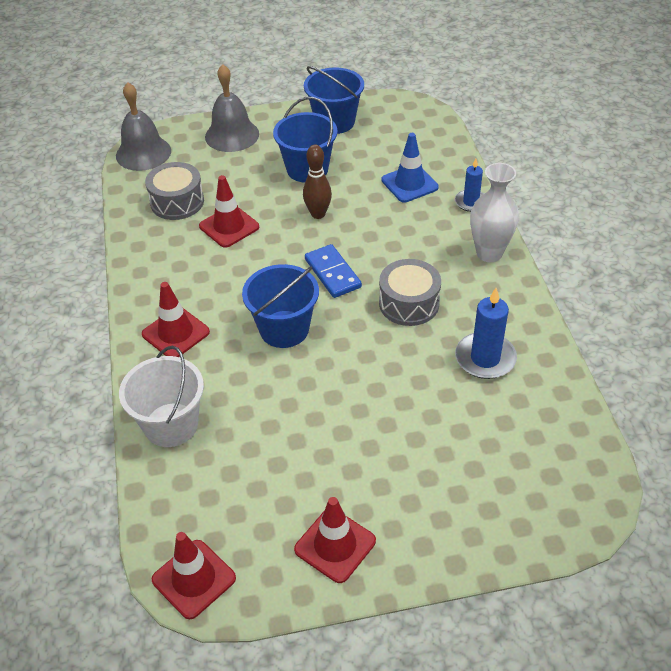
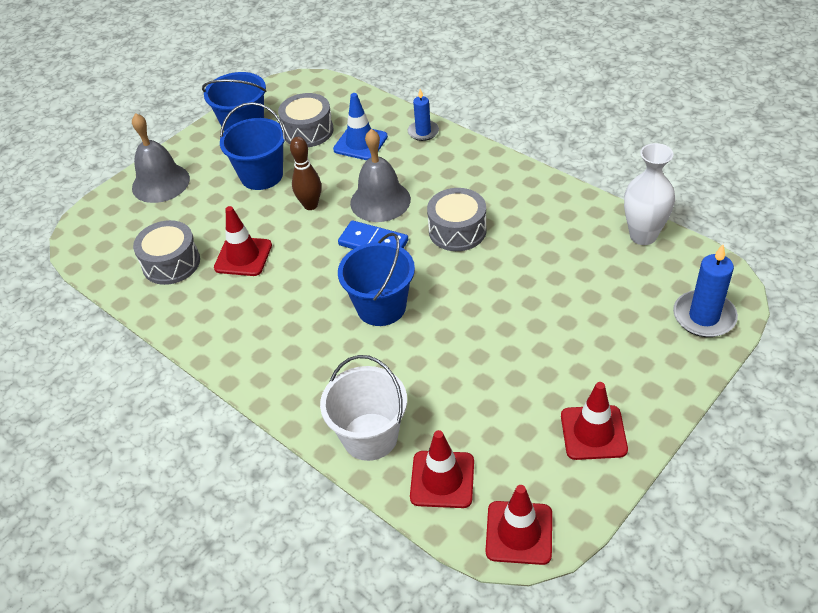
camera: 35 degrees left, 0 degrees up
grey bell [116,82,171,171] -> grey bell moved to [350,129,411,222]
red traffic cone [142,282,210,357] -> red traffic cone moved to [410,430,474,508]
blue candle [455,288,517,379] -> blue candle moved to [673,244,738,337]
white vase [470,163,519,262] -> white vase moved to [624,143,675,245]
none -> grey drum [278,93,334,147]

